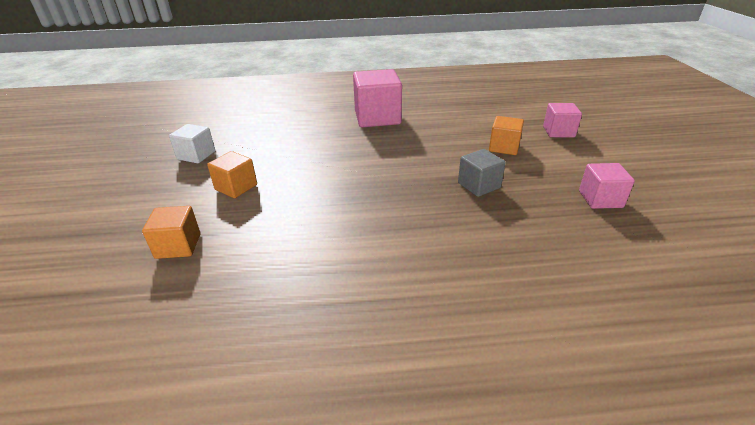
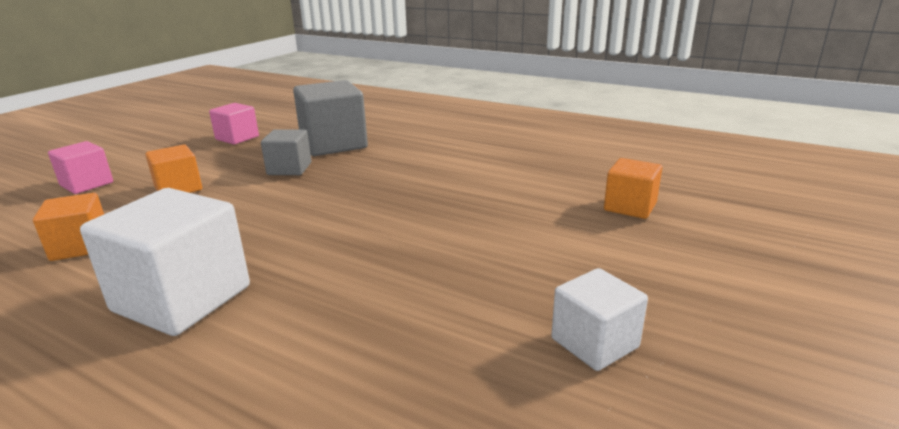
camera: 145 degrees left, 10 degrees down
orange cube [207,151,257,198] -> orange cube moved to [33,193,104,261]
pink cube [353,69,402,127] -> white cube [80,188,250,336]
none -> grey cube [293,80,368,156]

